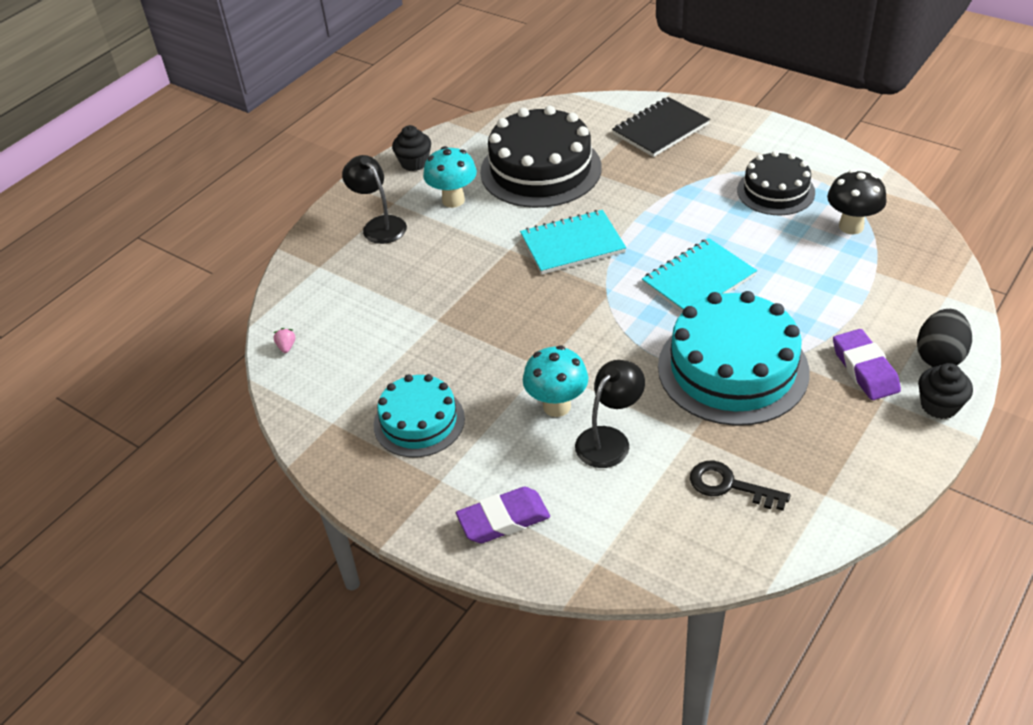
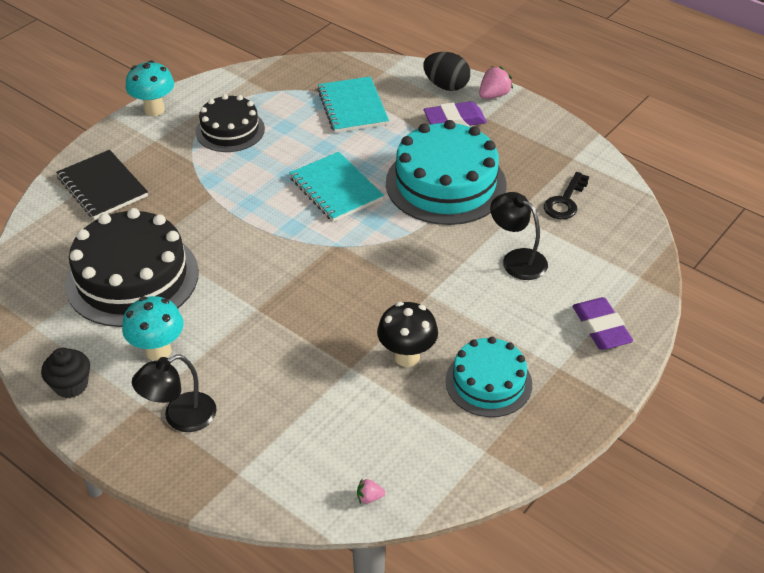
camera: 90 degrees left, 0 degrees up
turquoise notebook [520,210,626,274] -> turquoise notebook moved to [317,76,389,133]
turquoise mushroom [523,345,588,417] -> turquoise mushroom moved to [126,60,174,116]
black mushroom [827,169,887,235] -> black mushroom moved to [377,302,438,367]
black cupcake [918,363,973,419] -> pink strawberry [479,66,513,99]

